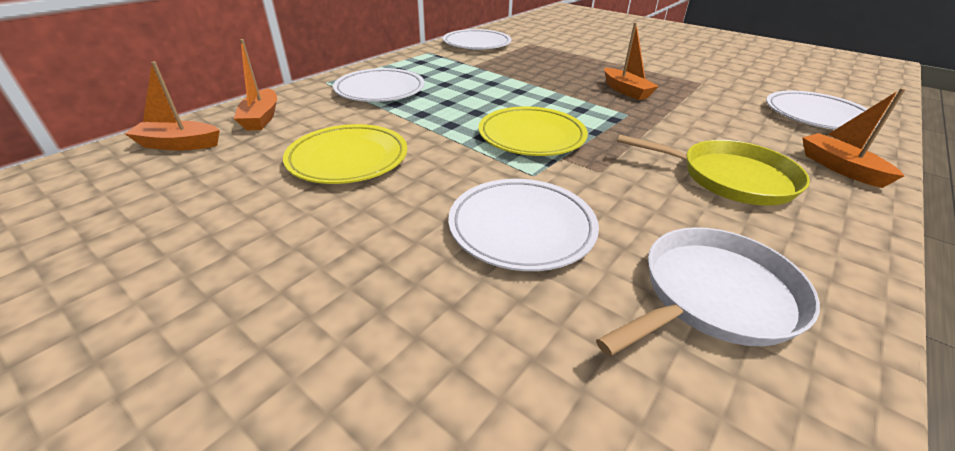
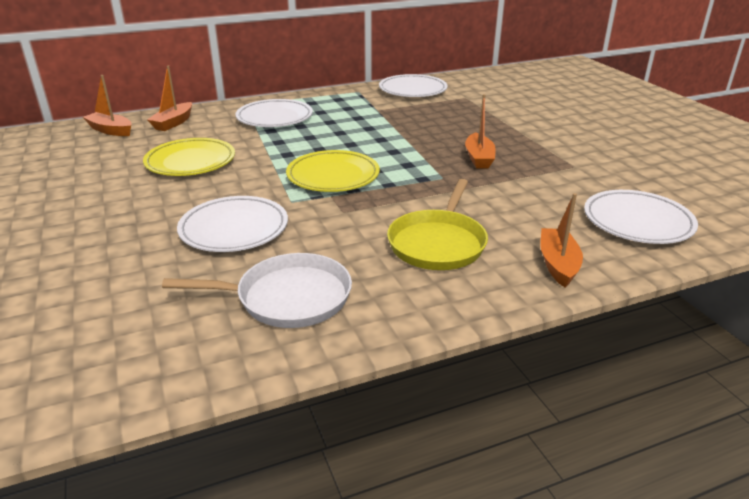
camera: 30 degrees right, 5 degrees down
yellow pan [617,134,810,206] -> yellow pan turned 60 degrees clockwise [387,179,488,270]

